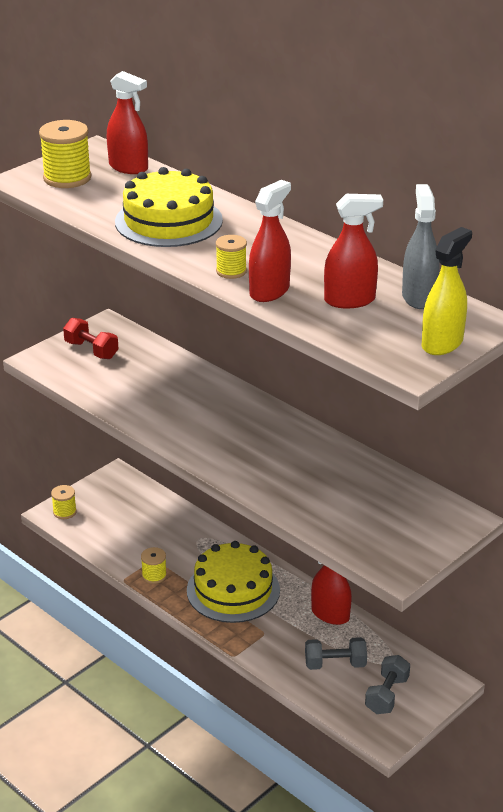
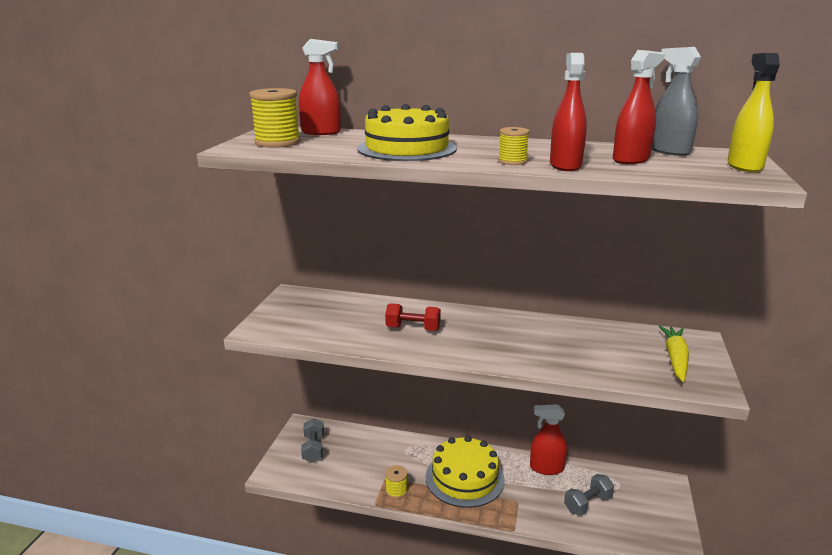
camera: 30 degrees left, 10 degrees down
yellow spool [51,485,77,519] -> none
red dumbbell [63,318,119,359] -> red dumbbell moved to [385,303,441,331]
grey dumbbell [365,655,410,714] -> grey dumbbell moved to [301,418,324,463]
none -> yellow carrot [659,325,689,382]

